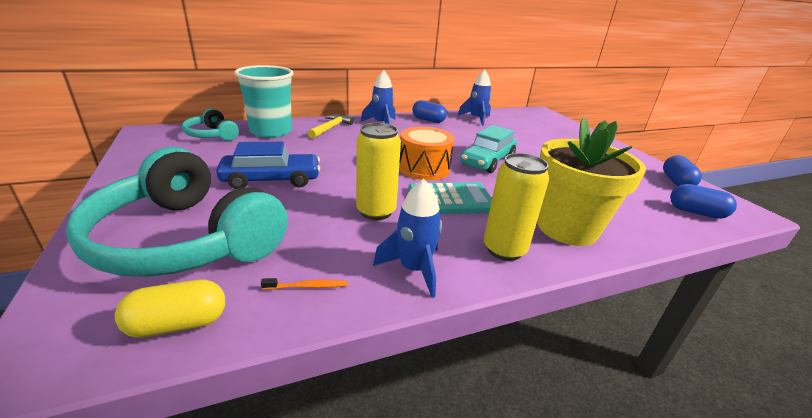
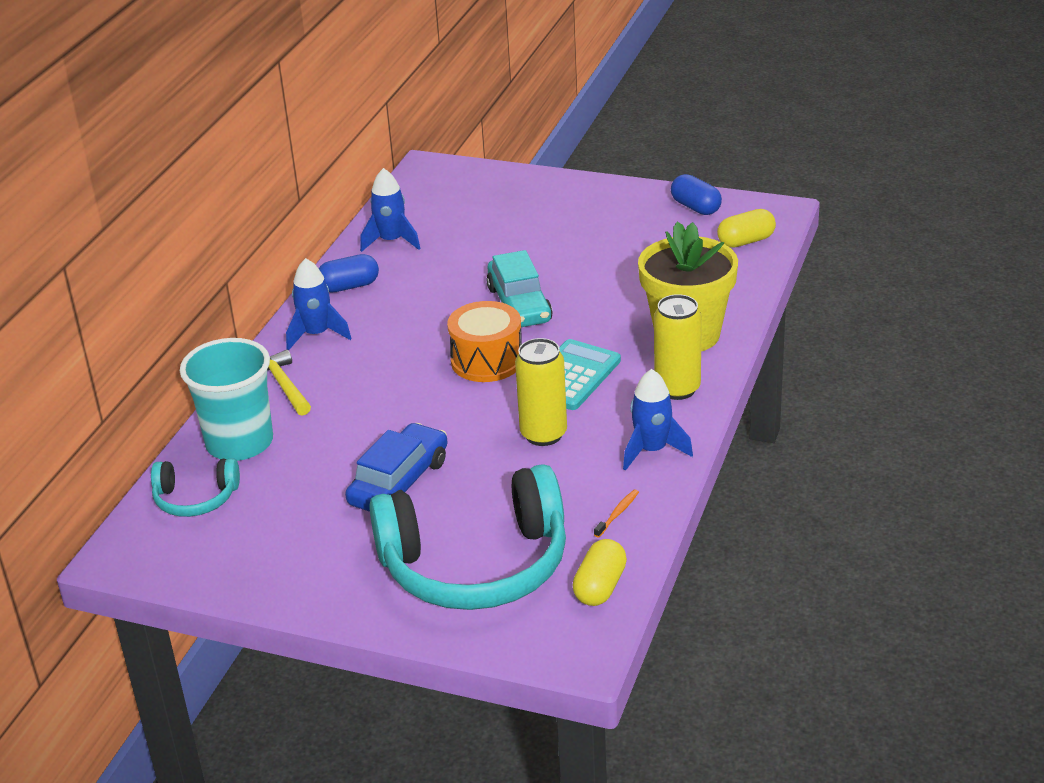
camera: 45 degrees left, 5 degrees up
blue capsule [670,184,737,219] -> yellow capsule [717,209,776,248]

